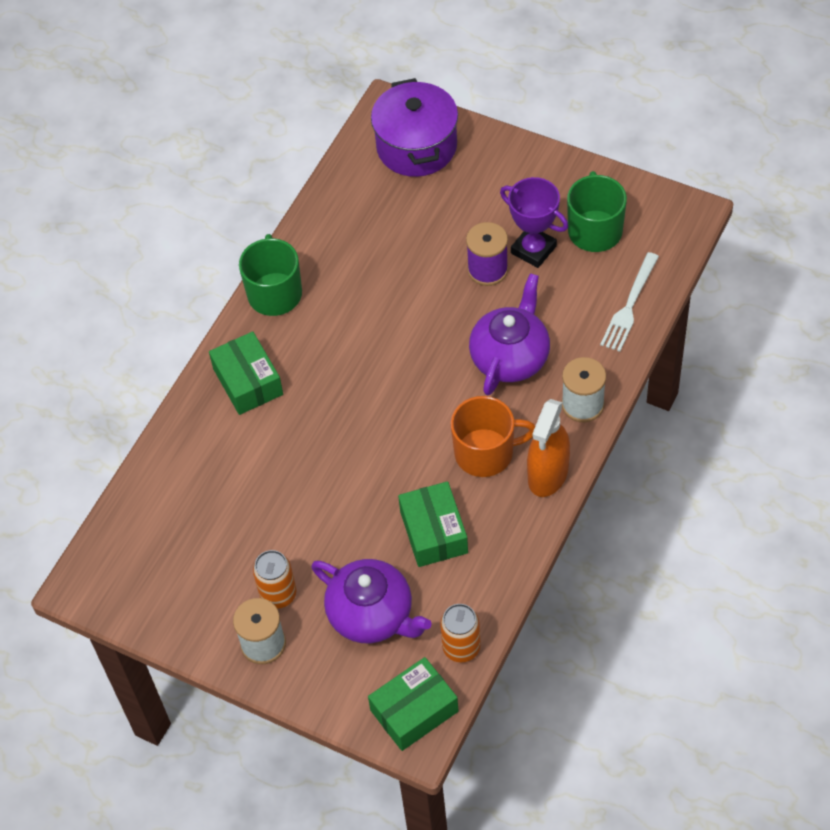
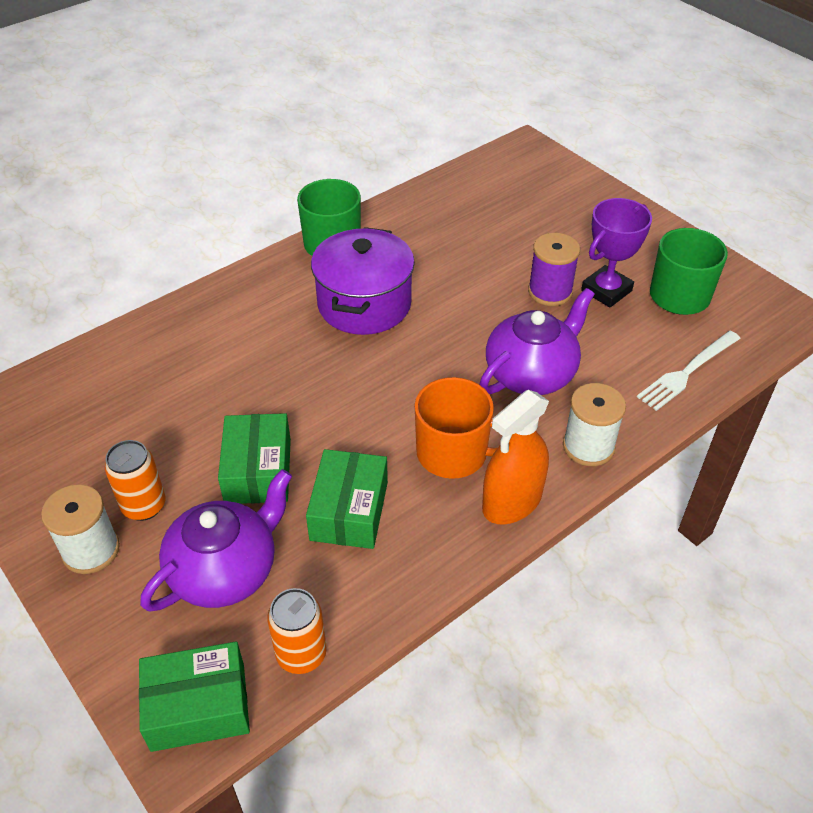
camera: 20 degrees right, 10 degrees down
green box [209,331,283,415] -> green box moved to [218,413,291,504]
purple teapot [311,559,432,643] -> purple teapot turned 105 degrees counterclockwise [140,469,292,611]
purple pot [371,78,458,177] -> purple pot moved to [311,227,415,335]
purple trophy [500,177,568,268] -> purple trophy turned 75 degrees clockwise [581,198,652,308]

